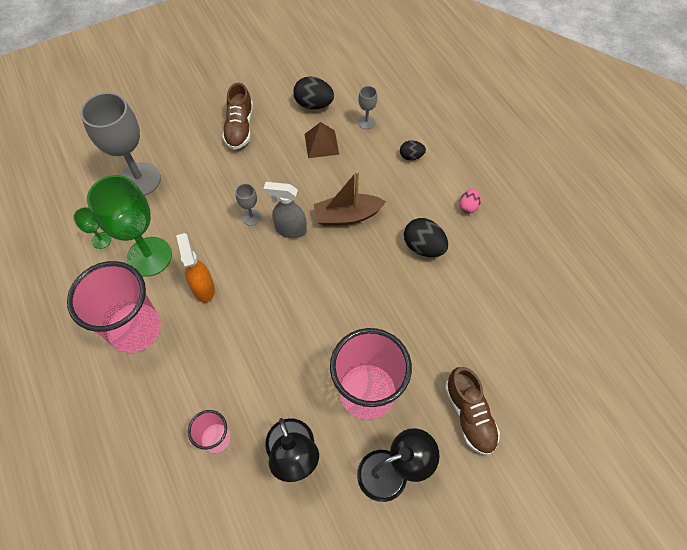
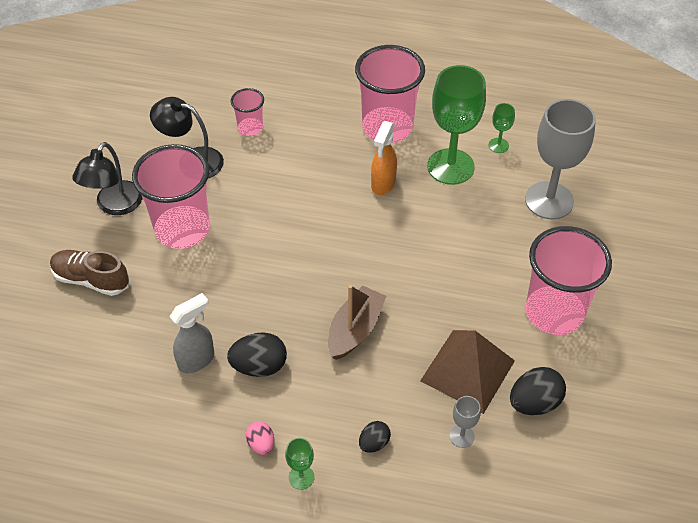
camera: 130 degrees right, 10 degrees down
orange spray bottle [176,233,215,303] -> orange spray bottle turned 90 degrees clockwise [371,121,397,195]
brown shoe [222,83,253,150] -> pink cup [526,226,612,335]
grey goblet [235,183,261,226] -> none
grey spray bottle [263,182,307,238] -> grey spray bottle moved to [169,293,214,373]
brown pyramid [305,122,339,158] -> brown pyramid [420,330,515,414], size x1.65
none -> green goblet [285,438,314,490]

